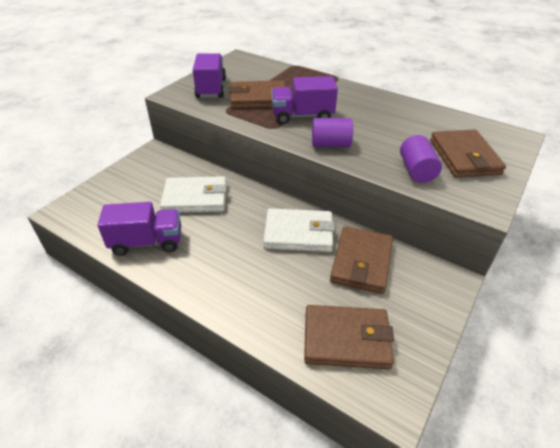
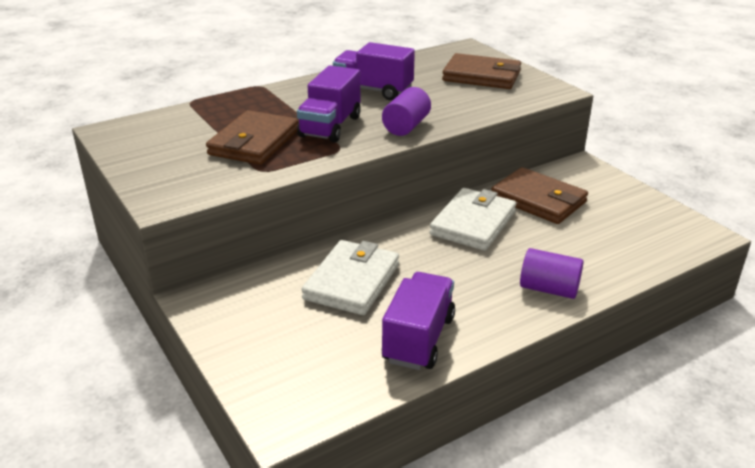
camera: 65 degrees left, 10 degrees down
purple truck [193,53,226,98] -> purple truck moved to [333,42,415,100]
brown wallet [304,305,394,369] -> none
purple cylinder [400,135,442,183] -> purple cylinder moved to [520,248,583,299]

